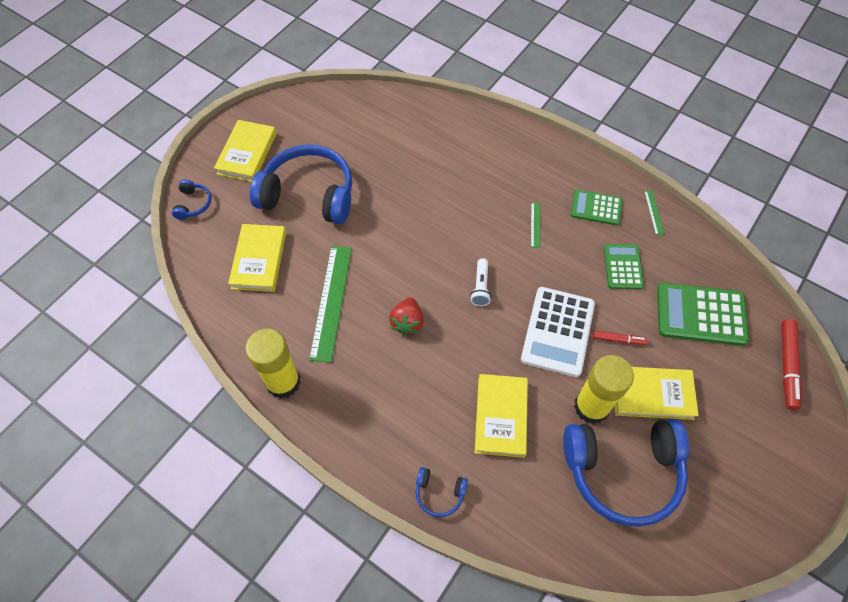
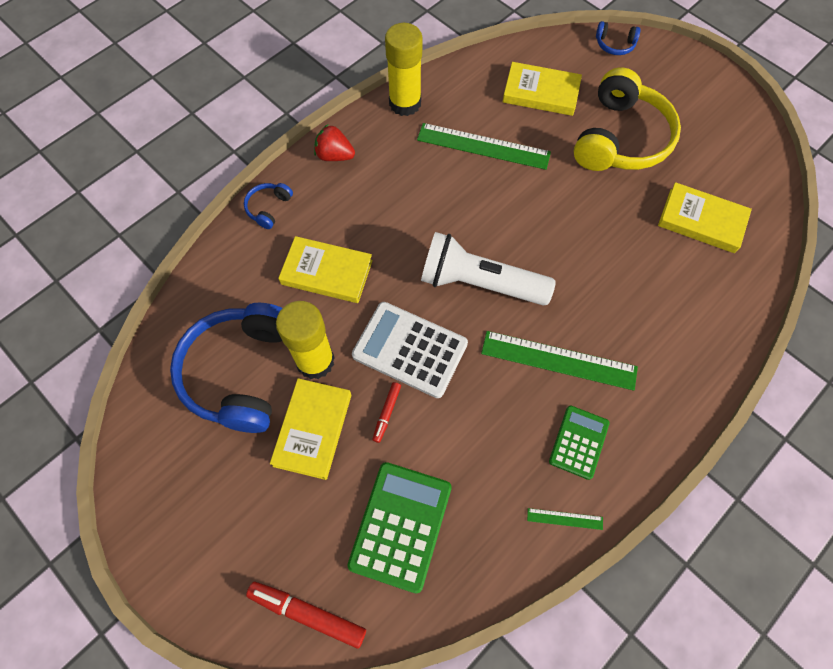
camera: 100 degrees right, 5 degrees up
yellow book [214,120,277,182] -> yellow book moved to [658,182,752,253]
blue headphones [250,144,352,224] -> yellow headphones [574,67,681,171]
red strawberry [389,297,424,336] -> red strawberry moved to [314,124,355,161]
white flashlight [470,258,491,306] -> white flashlight [421,232,556,306], size x2.26
green ruler [531,203,540,248] -> green ruler [481,331,638,391], size x2.26
green calculator [604,244,644,290] -> none

